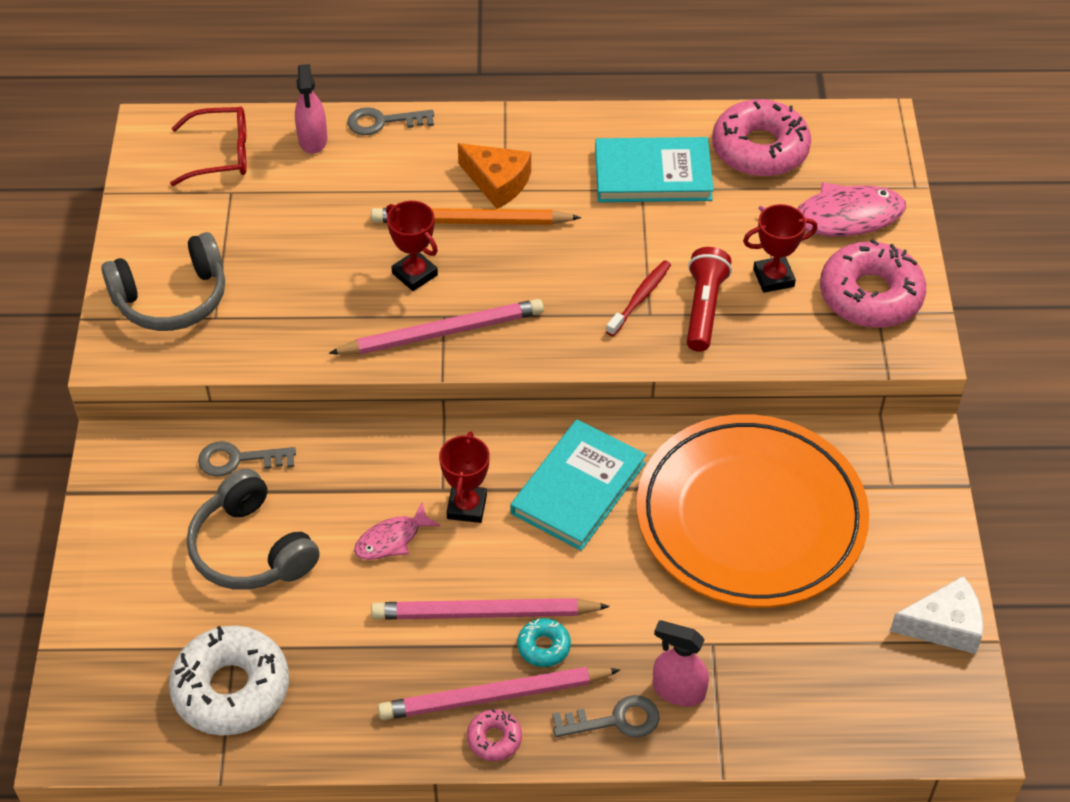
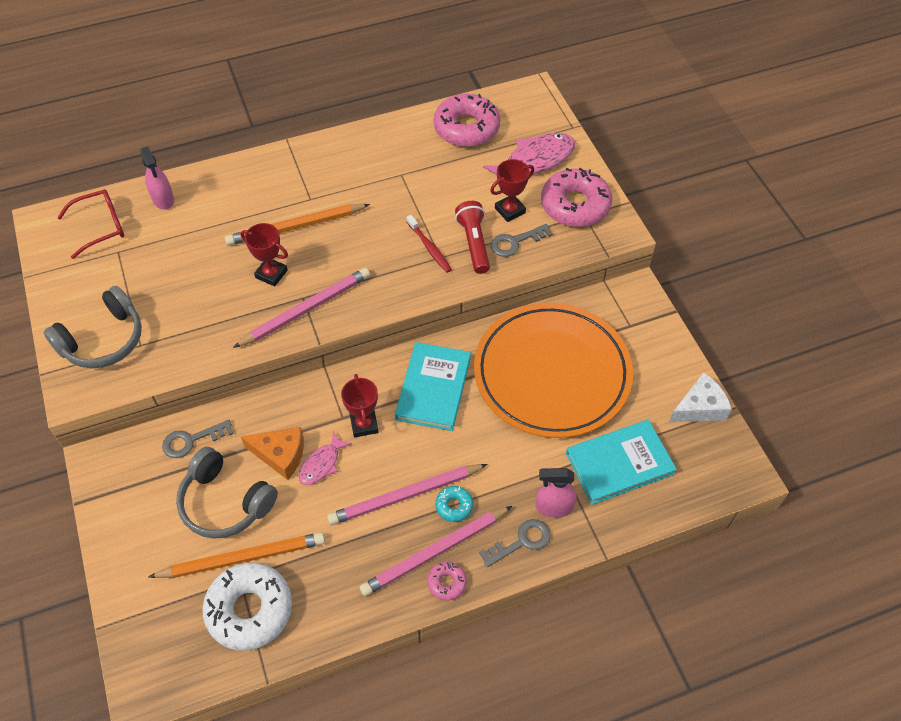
camera: 20 degrees left, 5 degrees up
grey key [347,107,434,135] -> grey key moved to [491,224,553,257]
orange cheese [458,143,531,209] -> orange cheese moved to [241,427,304,480]
turquoise book [595,137,714,202] -> turquoise book moved to [566,420,677,505]
red toothbrush [606,260,671,336] -> red toothbrush turned 135 degrees clockwise [407,215,452,273]
none -> orange pencil [149,532,325,578]

